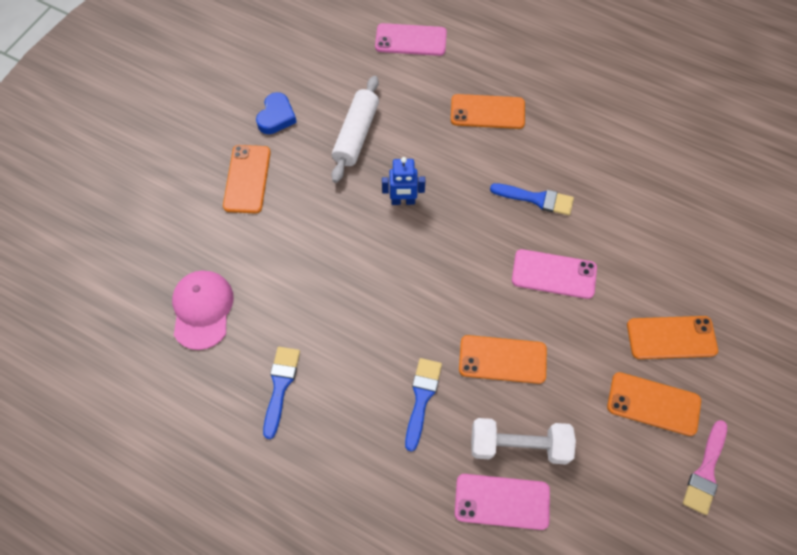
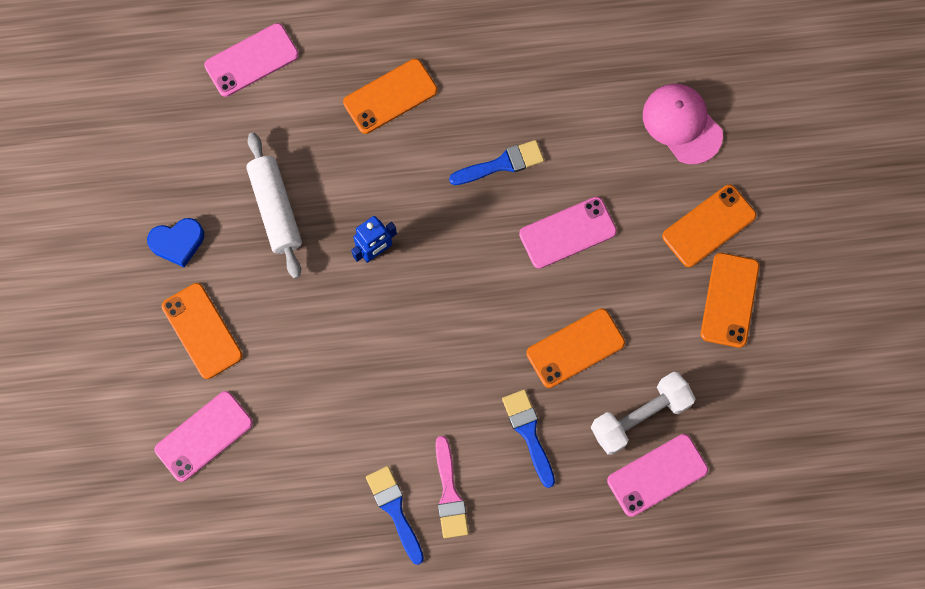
camera: 35 degrees left, 10 degrees up
pink cap [172,271,234,350] -> pink cap moved to [643,84,723,164]
blue heart [256,92,297,134] -> blue heart turned 90 degrees clockwise [147,218,204,267]
orange phone [607,372,701,436] -> orange phone turned 60 degrees counterclockwise [701,253,759,348]
pink brush [683,420,727,515] -> pink brush moved to [435,436,469,538]
none -> pink phone [155,391,253,482]

